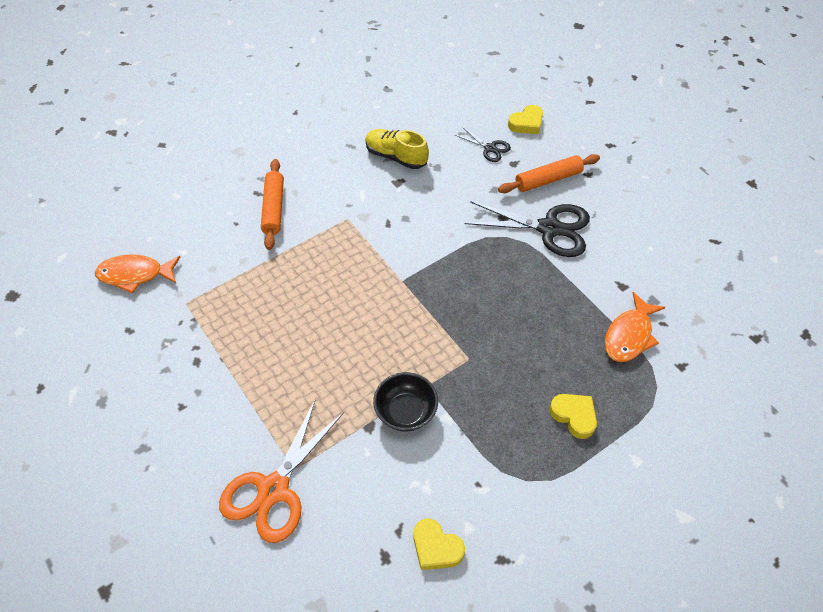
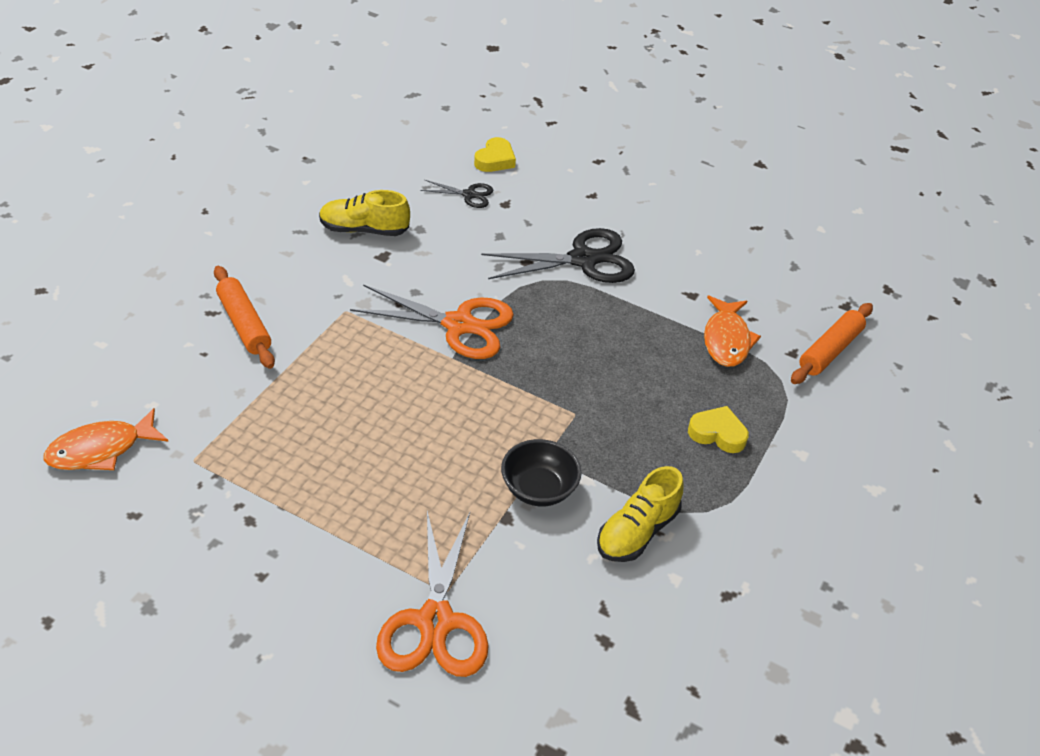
camera: 30 degrees left, 10 degrees down
yellow heart [414,519,465,570] -> none
orange rolling pin [498,154,600,193] -> orange rolling pin moved to [791,303,873,384]
none -> orange scissors [350,284,514,359]
none -> yellow shoe [597,466,684,562]

